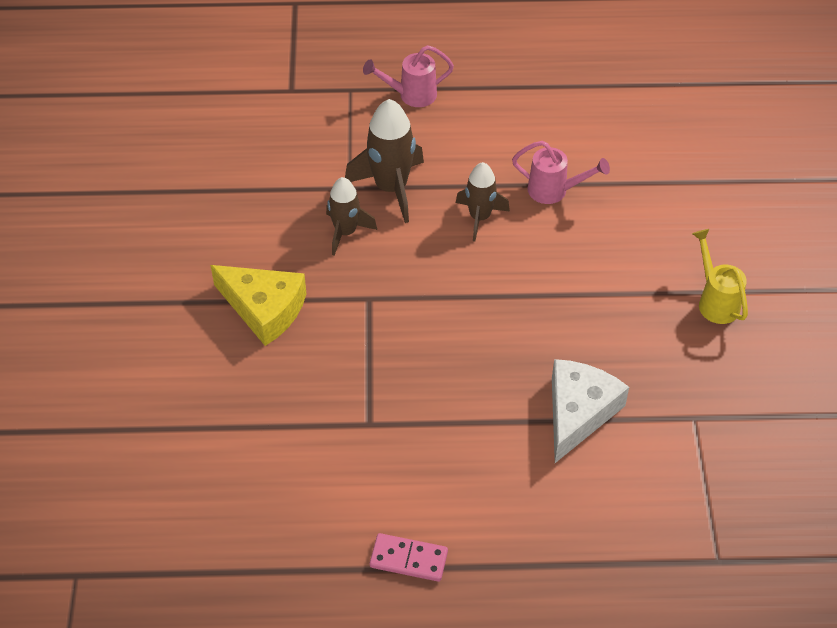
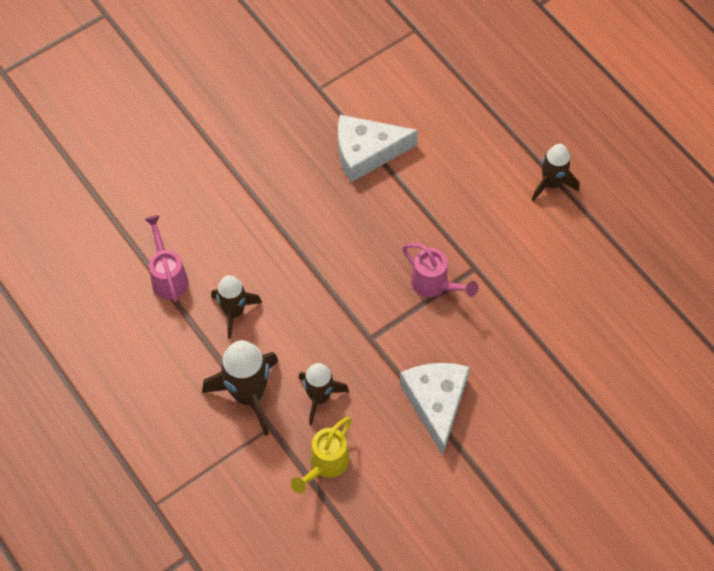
camera: 125 degrees left, 10 degrees up
yellow cheese [210,265,307,346] -> white cheese [400,363,470,456]
pink watering can [363,45,454,107] -> pink watering can moved to [402,243,478,298]
pink domino [370,533,448,582] -> brown rocket [532,144,579,201]
yellow watering can [692,229,748,324] -> yellow watering can moved to [290,417,352,494]

